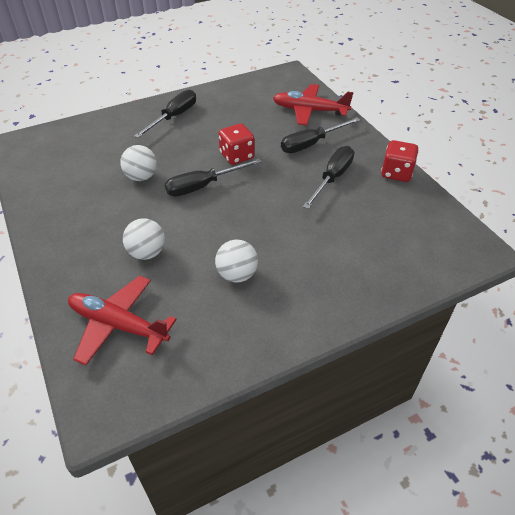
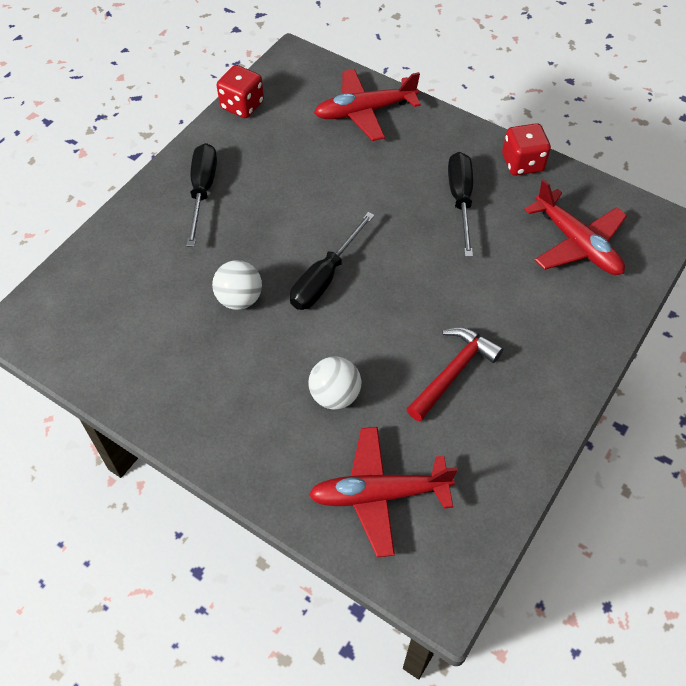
camera: 30 degrees left, 10 degrees up
white ball [215,240,258,282] -> red hammer [407,327,503,421]
red dice [218,123,255,165] -> red dice moved to [217,65,264,118]
black screwdriver [281,117,360,153] -> none
none -> red plane [524,179,627,275]

